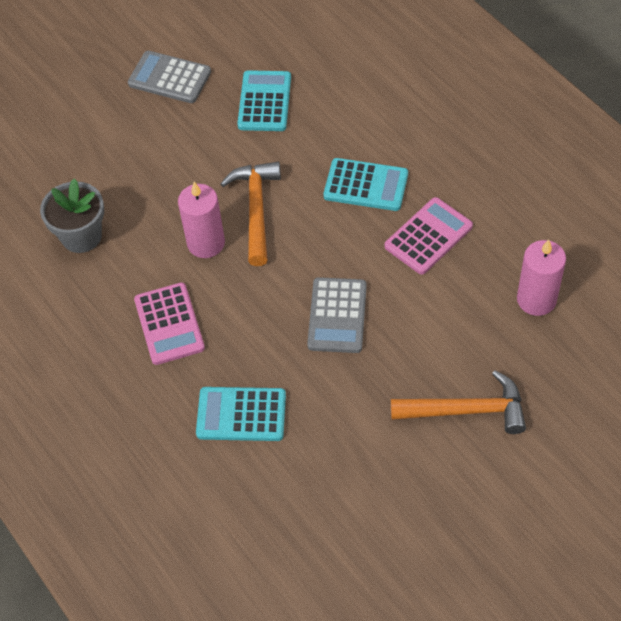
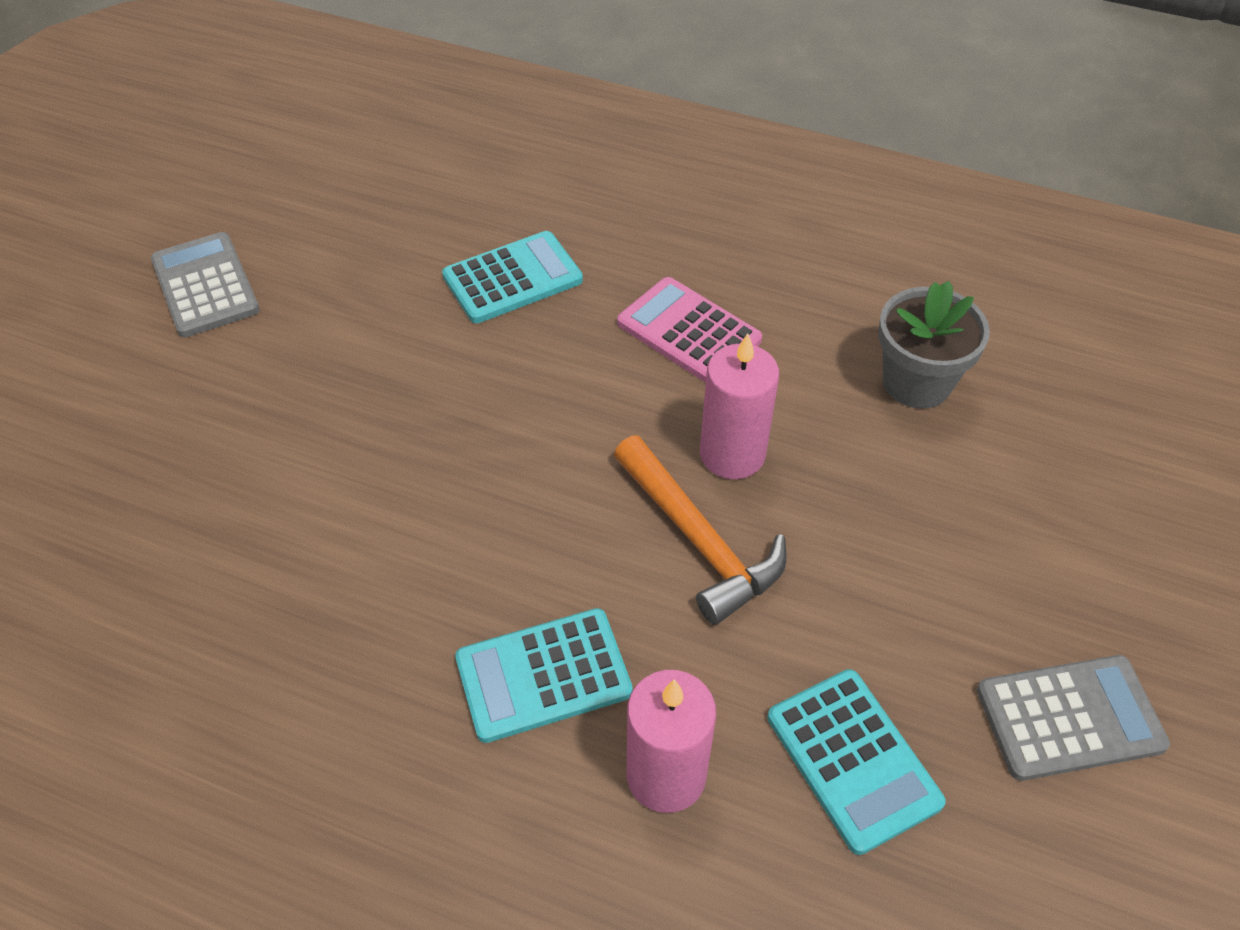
camera: 145 degrees right, 5 degrees down
grey calculator [307,277,367,353] -> grey calculator moved to [151,232,260,337]
pink calculator [385,197,473,275] -> none
orange hammer [391,370,526,434] -> none
pink candle [517,239,566,316] -> pink candle moved to [627,670,716,813]

